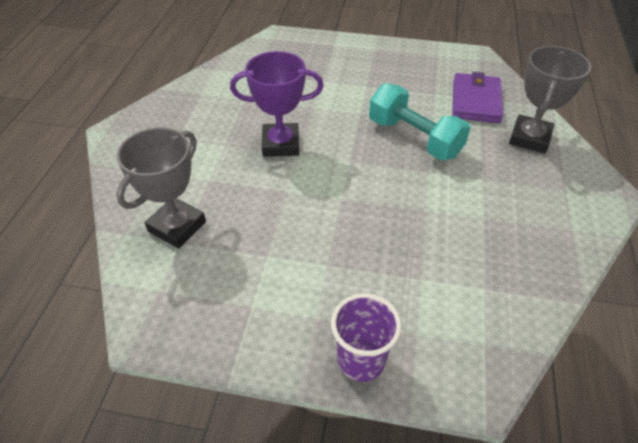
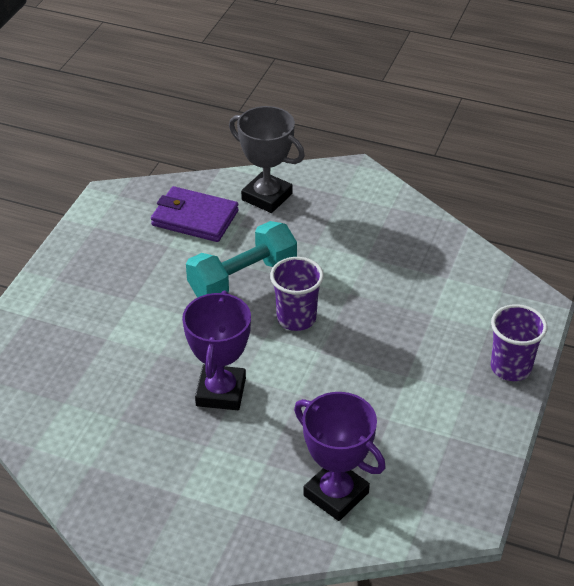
camera: 80 degrees left, 5 degrees down
grey trophy [116,128,206,248] -> purple trophy [294,392,385,521]
none -> purple cup [270,257,324,331]

